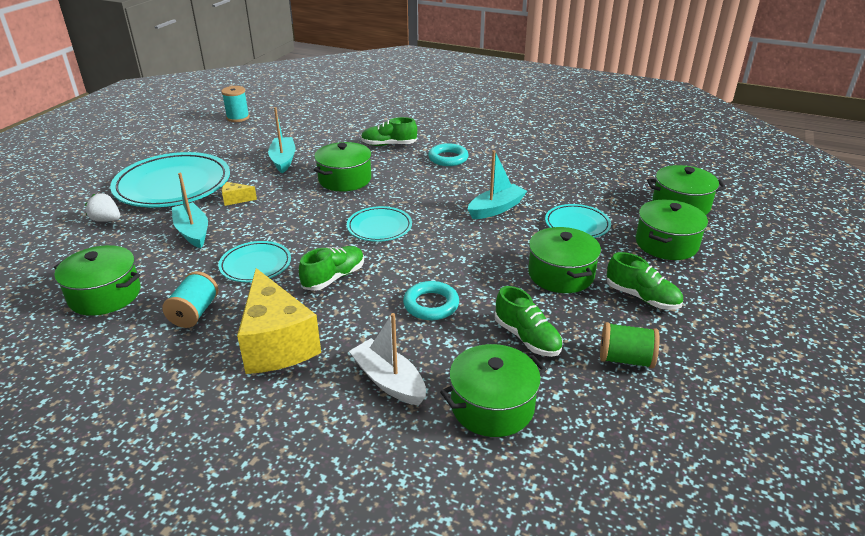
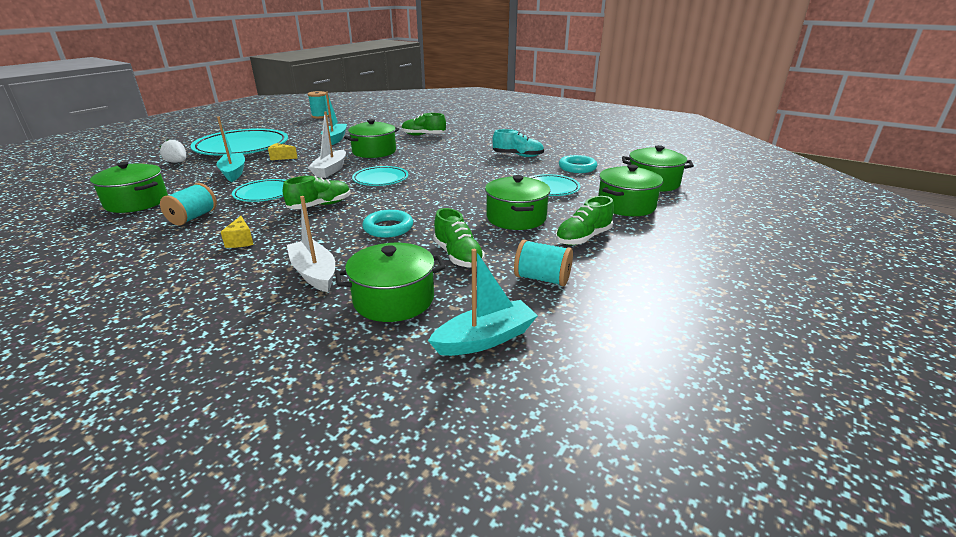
camera: 10 degrees right, 5 degrees down
yellow cheese [237,268,321,374] -> yellow cheese [221,216,254,248], size x0.41
turquoise ring [428,143,468,166] -> turquoise ring moved to [559,155,597,173]
turquoise boat [468,150,527,219] -> turquoise boat moved to [428,249,538,356]
green spool [600,322,660,368] -> turquoise spool [514,240,573,286]
green shoe [607,252,683,310] -> green shoe turned 90 degrees clockwise [556,196,614,245]
none -> white boat [308,111,346,178]
none -> turquoise shoe [493,129,544,157]

